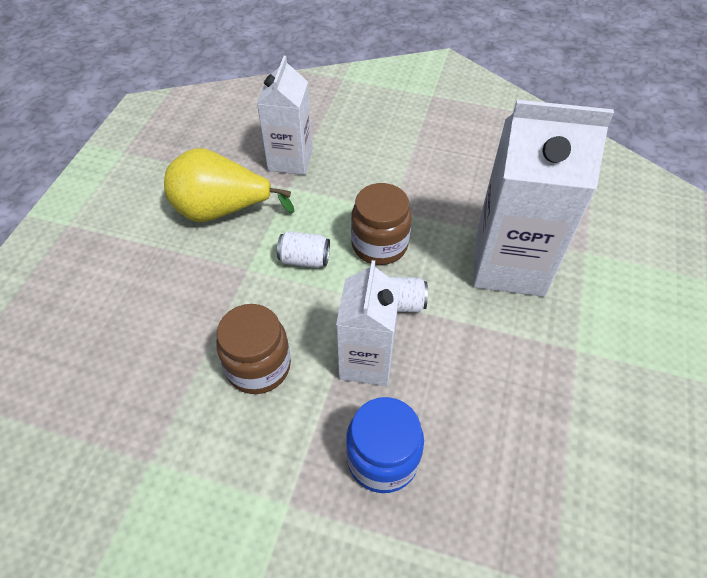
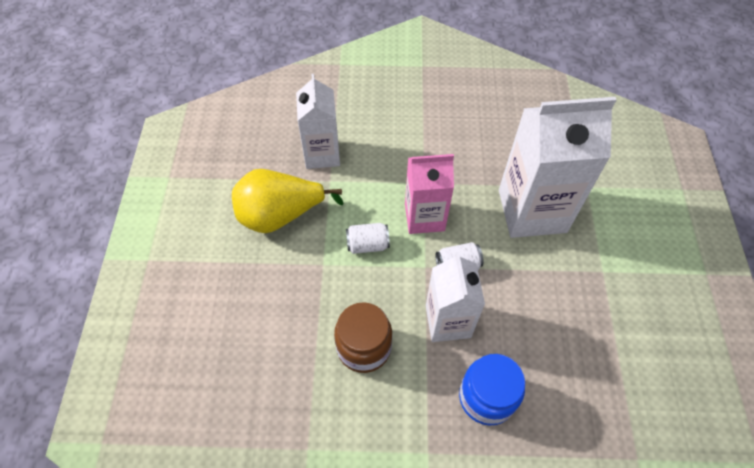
camera: 15 degrees left, 5 degrees up
brown jar [351,183,412,265] -> pink carton [405,154,454,234]

